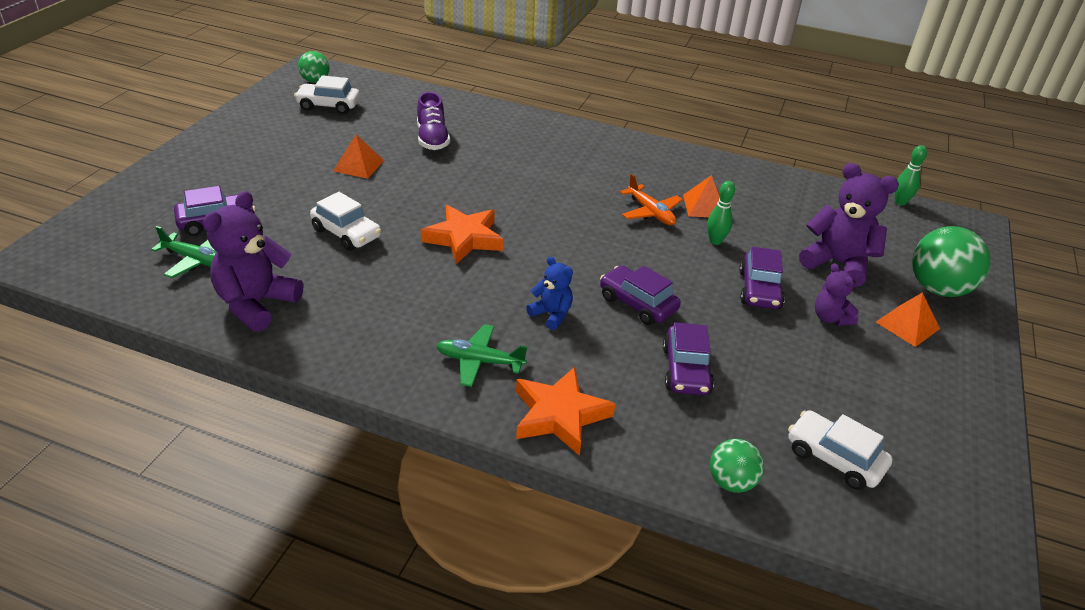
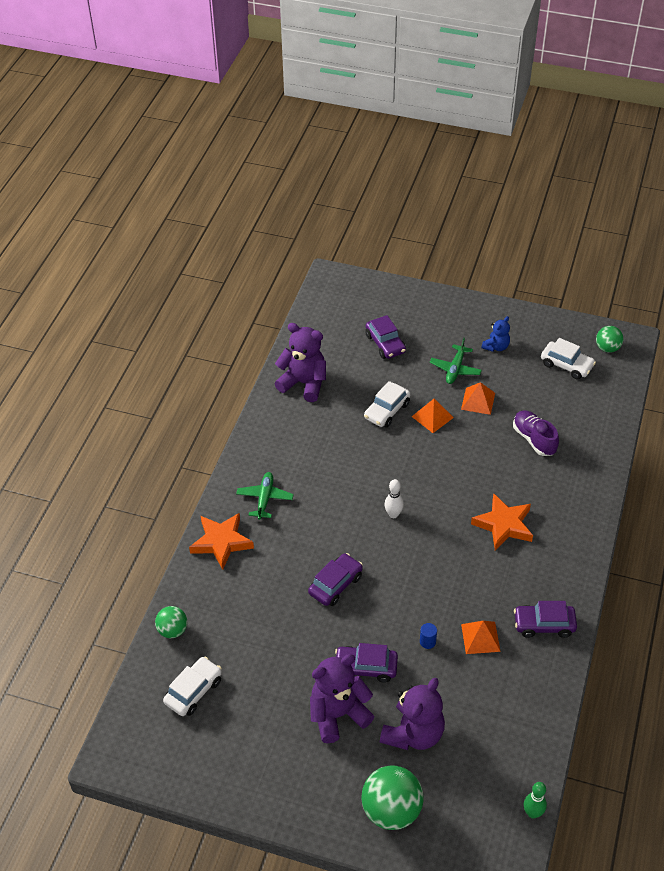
camera: 90 degrees right, 10 degrees up
green plane [151,226,216,278] -> green plane moved to [430,338,482,384]
white car [294,75,360,114] -> white car turned 120 degrees clockwise [541,338,596,380]
purple shoe [417,92,450,150] -> purple shoe turned 75 degrees clockwise [513,410,559,456]
orange star [421,205,503,264] -> orange star moved to [471,493,533,550]
blue teddy bear [526,256,573,330] -> blue teddy bear moved to [481,316,510,352]
orange plane [620,174,683,225] -> none
purple car [663,322,714,395] -> purple car moved to [514,601,577,638]
green bowling pin [707,181,735,245] -> blue cylinder [420,623,437,649]
purple teddy bear [815,263,859,326] -> purple teddy bear [310,654,375,743], size x1.83
orange pyramid [876,292,940,347] -> orange pyramid moved to [412,399,454,433]
none -> white bowling pin [384,479,404,518]

